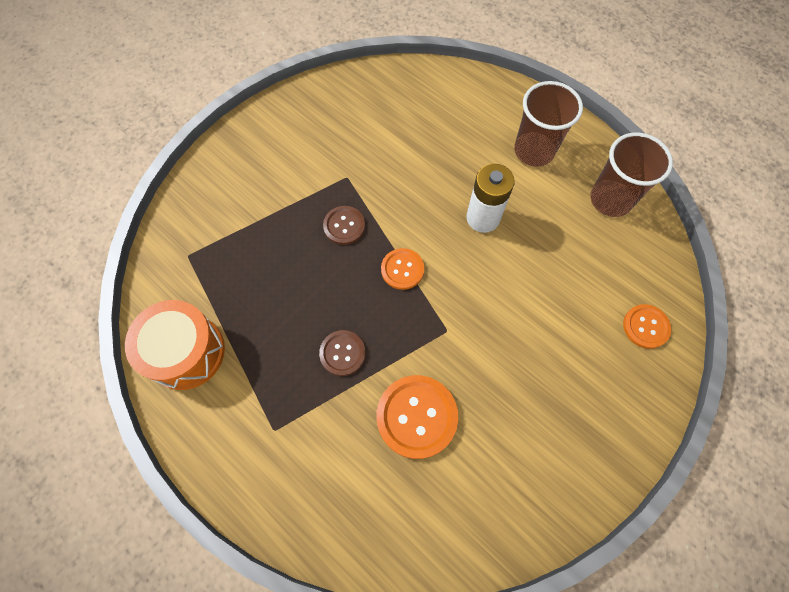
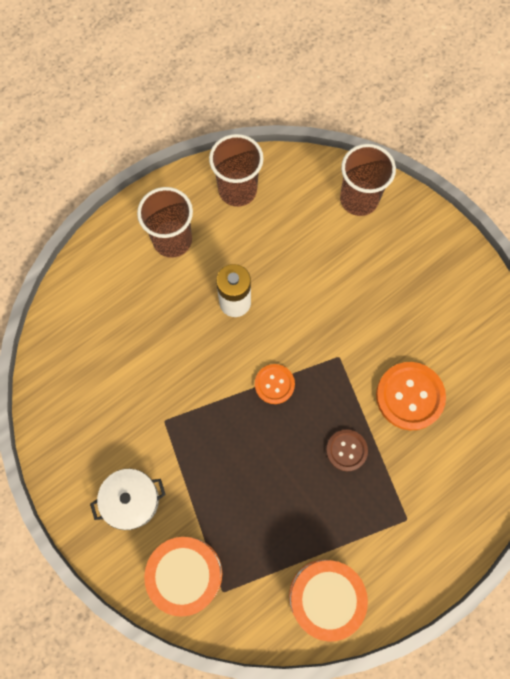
camera: 80 degrees left, 5 degrees up
brown button [323,206,365,245] -> none
orange button [623,304,671,349] -> brown cup [340,144,396,216]
none -> white pot [90,469,166,530]
none -> orange drum [144,537,222,617]

